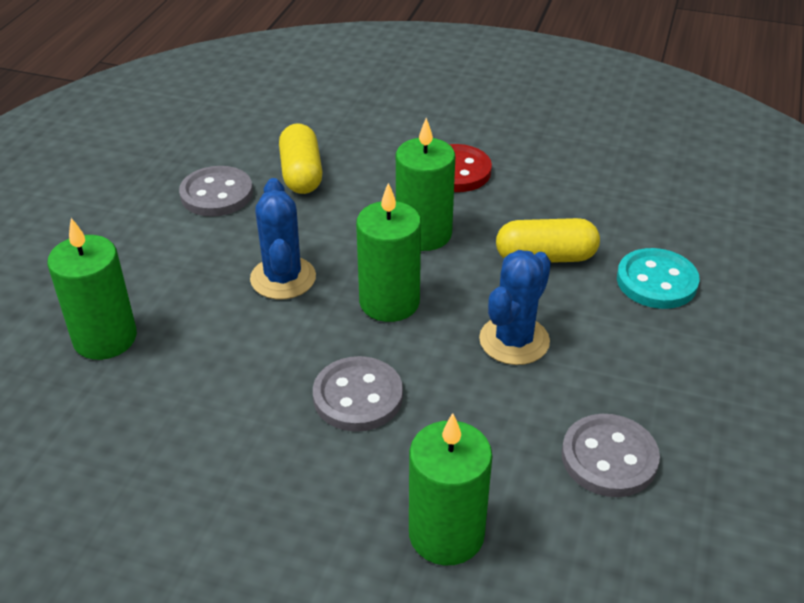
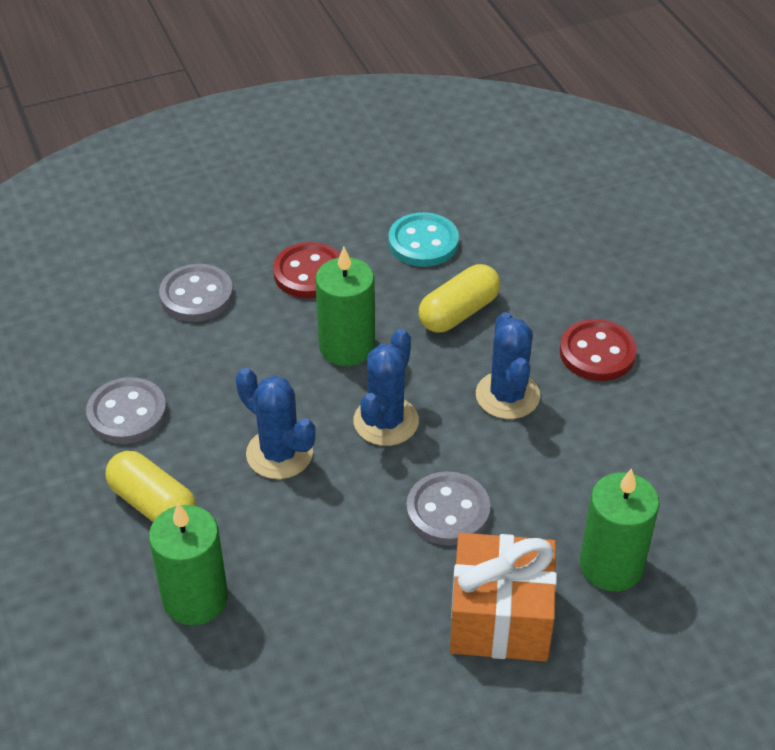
camera: 40 degrees left, 5 degrees up
yellow capsule [279,123,323,194] -> yellow capsule moved to [105,451,197,522]
green candle [356,183,421,322] -> blue cactus [353,329,419,446]
grey button [562,414,660,497] -> grey button moved to [159,264,233,322]
turquoise button [617,248,700,309] -> turquoise button moved to [388,212,459,267]
none -> orange gift [450,533,557,662]
none -> red button [560,319,637,381]

